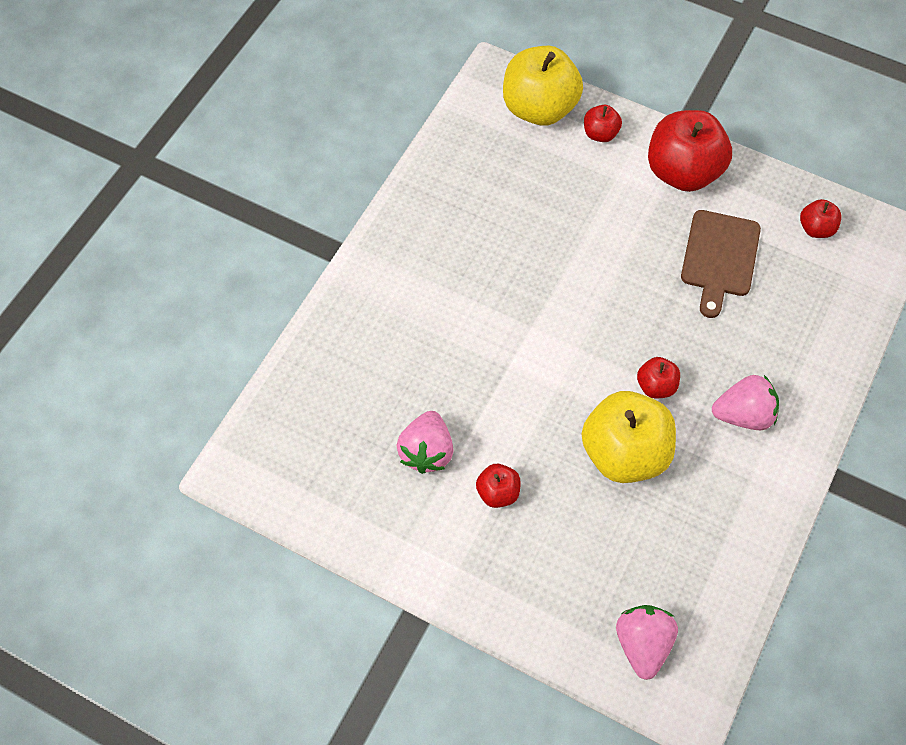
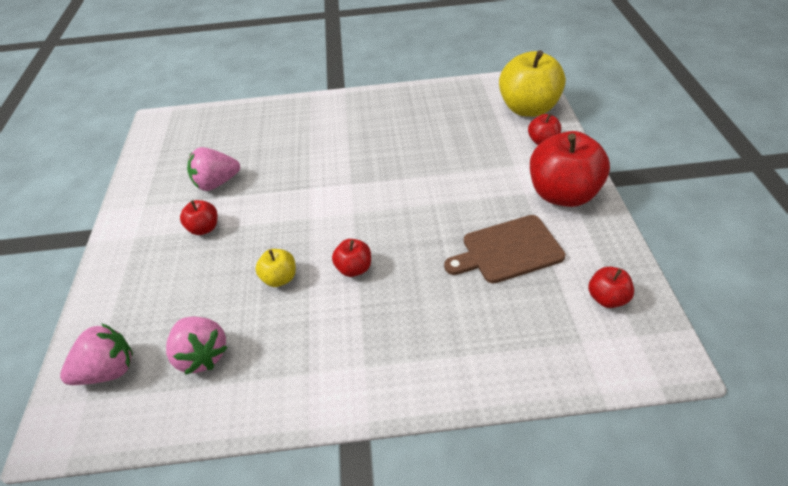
camera: 60 degrees right, 15 degrees down
yellow apple [582,391,676,483] -> yellow apple [255,249,296,287], size x0.48
pink strawberry [712,375,779,430] -> pink strawberry moved to [166,317,228,375]

